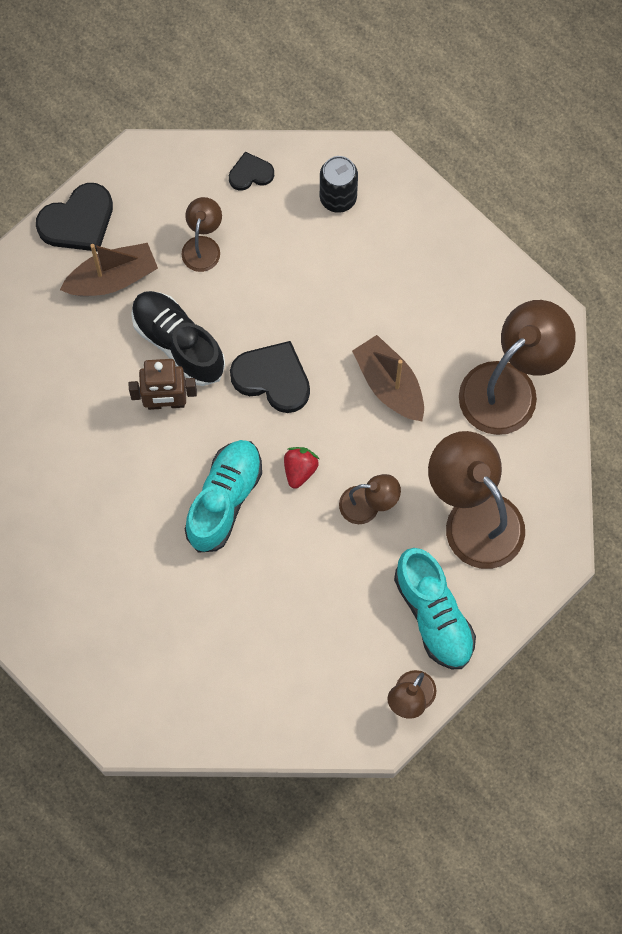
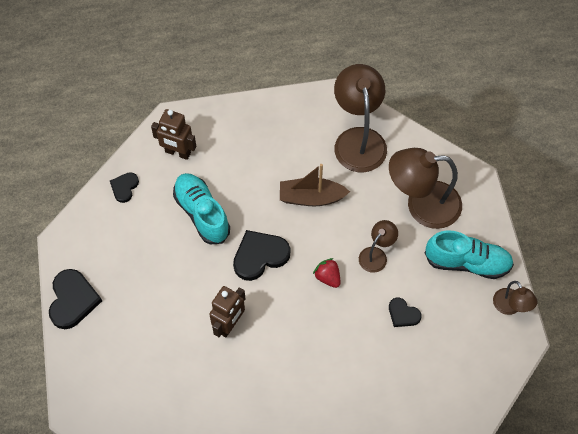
camera: 55 degrees left, 10 degrees down
brown boat [60,243,158,296] -> none
black shoe [131,291,225,386] -> none
brown lamp [181,197,222,272] -> none
turquoise shoe [184,440,262,553] -> turquoise shoe moved to [173,173,230,245]
black can [320,156,358,213] -> brown robot [151,109,196,160]
none -> black heart [389,298,422,327]

